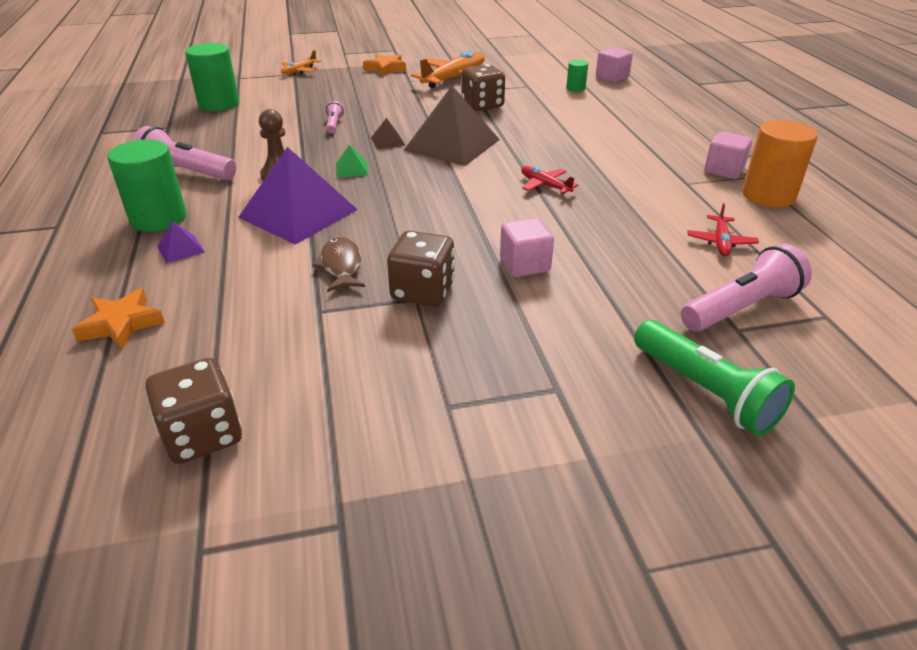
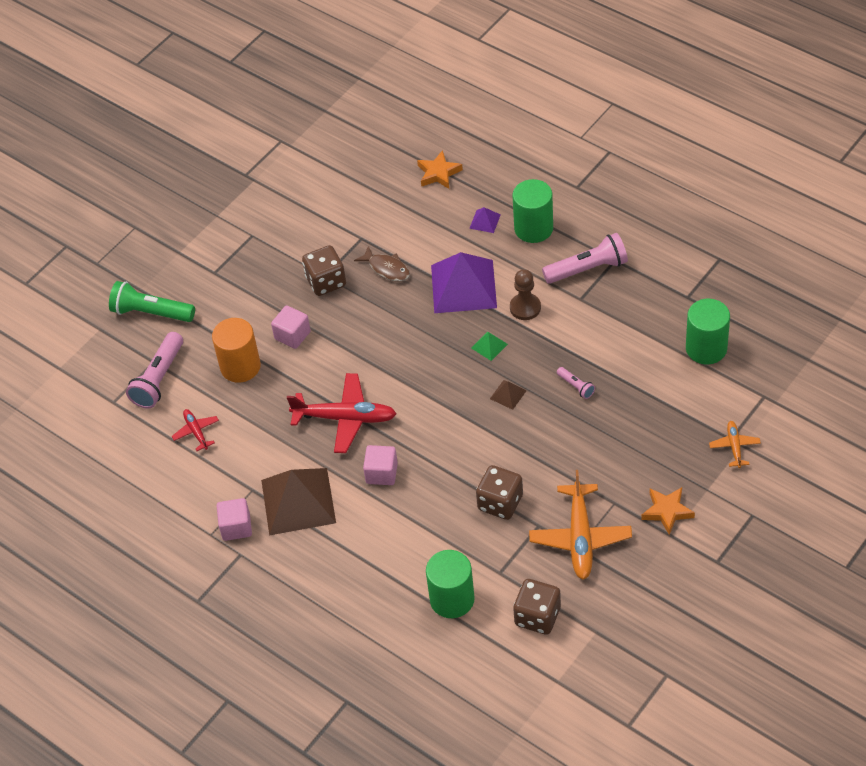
camera: 145 degrees right, 15 degrees up
brown dice [145,358,242,464] -> brown dice moved to [513,579,561,635]
brown pyramid [404,86,500,166] -> brown pyramid moved to [261,468,336,535]
red plane [521,166,578,194] -> red plane [287,373,396,453], size x1.95
green cylinder [566,60,588,92] -> green cylinder [426,550,475,618], size x2.00
pink cube [596,47,633,82] -> pink cube moved to [363,445,398,485]
orange cylinder [742,120,818,207] -> orange cylinder moved to [212,318,261,383]

